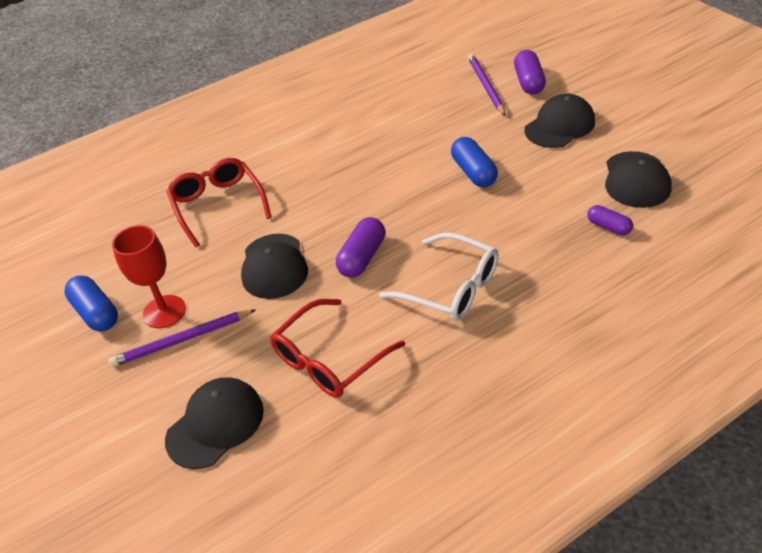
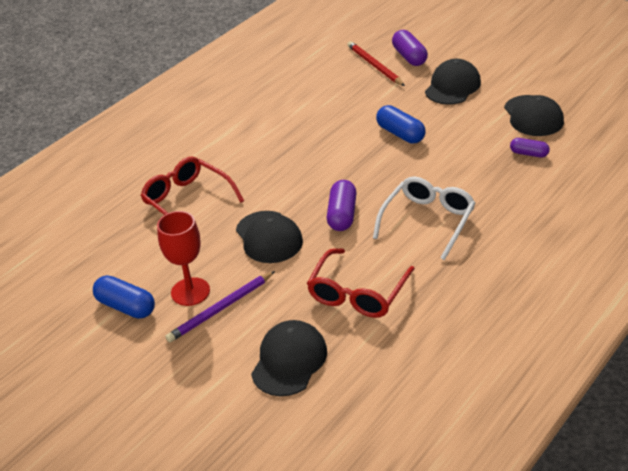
camera: 20 degrees left, 5 degrees down
white glasses [379,233,499,321] -> white glasses turned 75 degrees counterclockwise [373,177,475,260]
purple pencil [468,54,506,116] -> red pencil [347,41,405,86]

